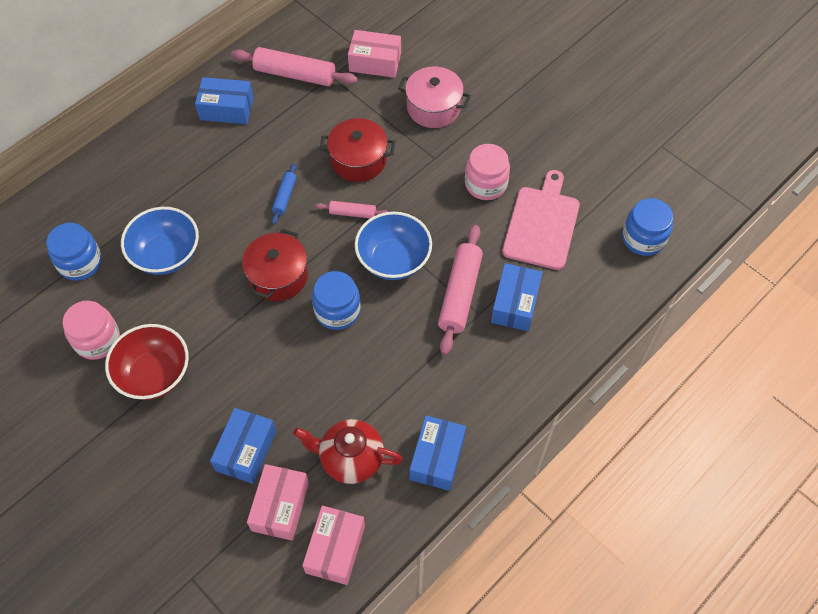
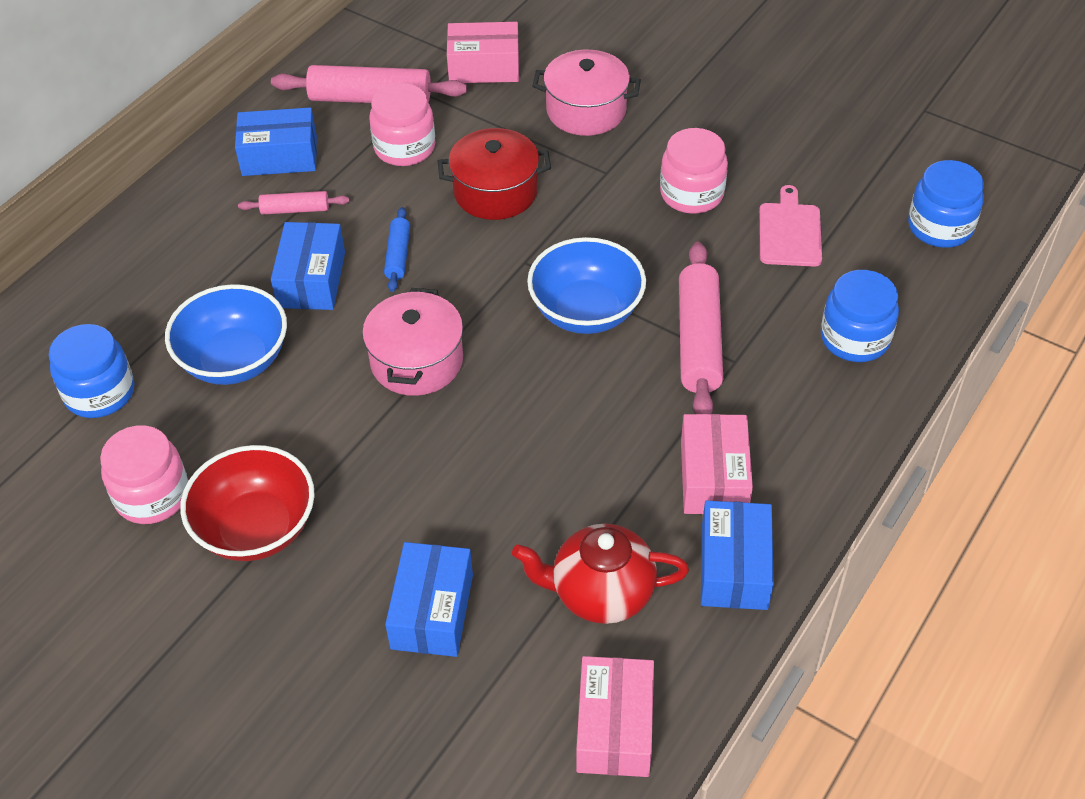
camera: 10 degrees left, 10 degrees down
red pot [242,229,308,301] -> pink pot [362,288,463,396]
pink box [247,464,309,540] -> pink box moved to [681,414,753,514]
blue jar [312,271,361,330] -> blue jar moved to [821,270,899,362]
pink rolling pin [315,201,388,218] -> pink rolling pin moved to [238,191,349,215]
blue box [491,263,542,331] -> blue box moved to [271,222,345,310]
pink cutting board [502,170,580,270] -> pink cutting board [759,185,822,267], size x0.64
none -> pink jar [369,83,435,166]

